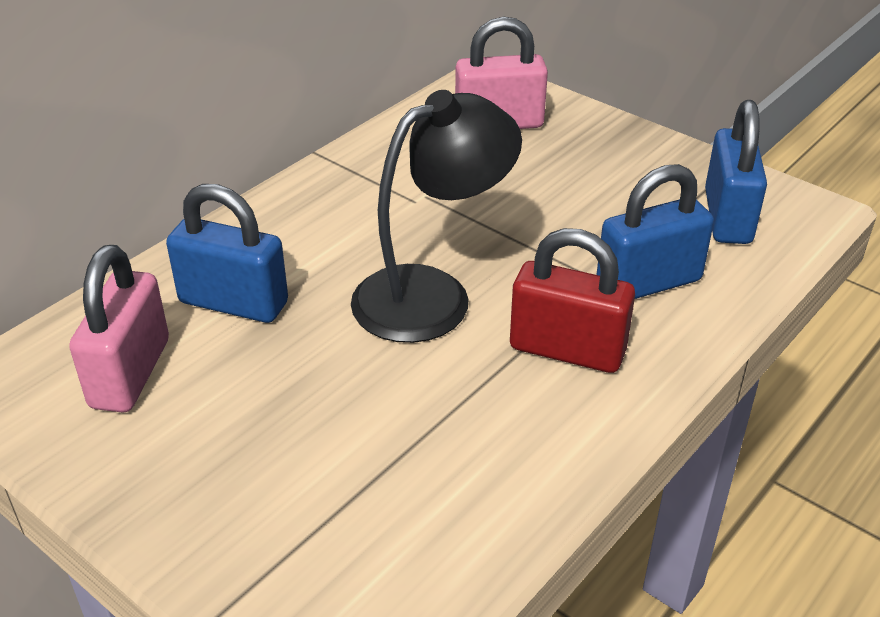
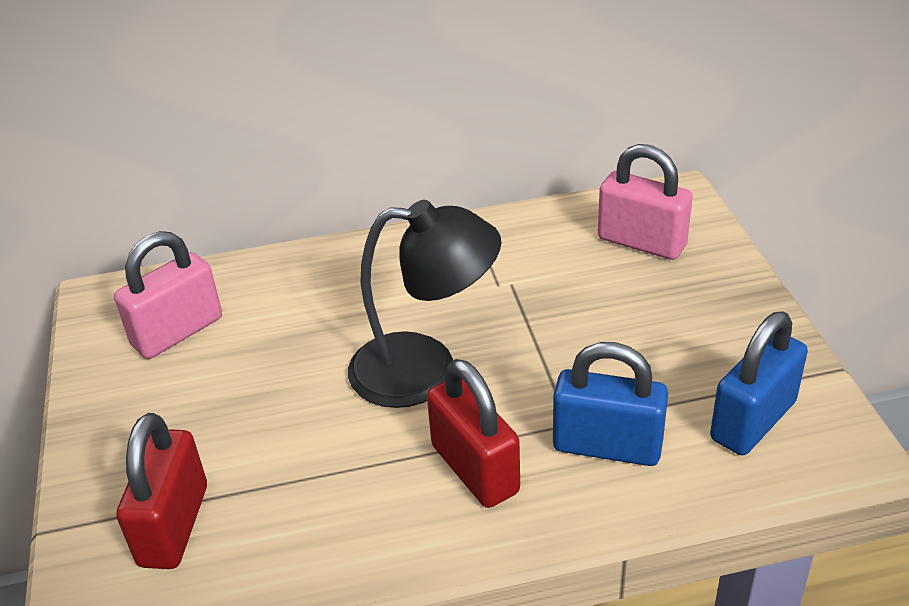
camera: 40 degrees right, 0 degrees up
blue padlock [166,184,288,323] -> none
none -> red padlock [116,413,207,569]

